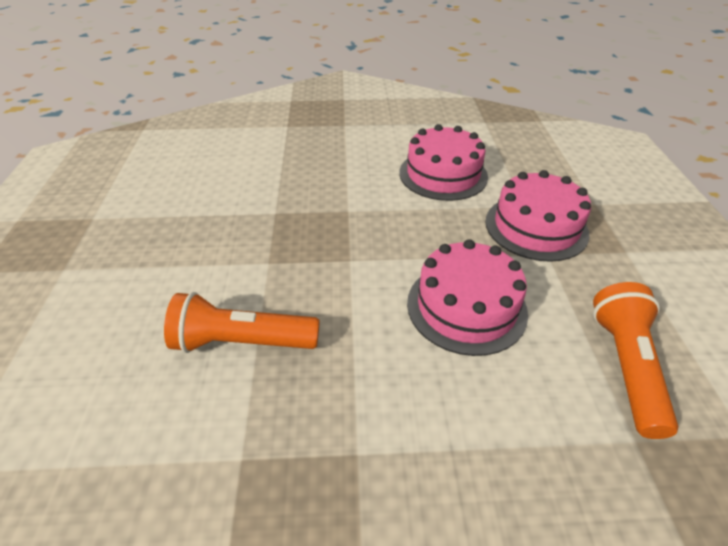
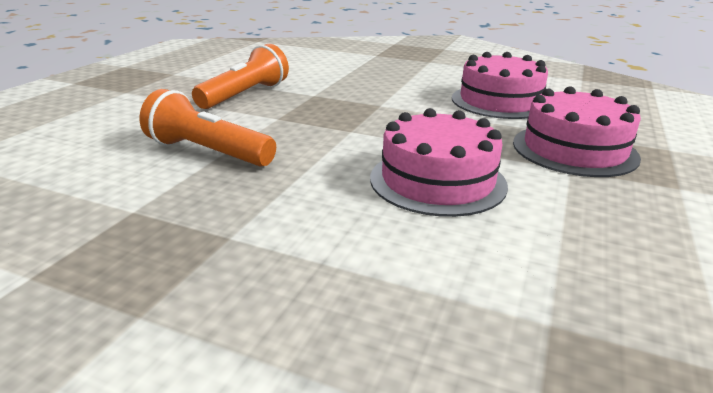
camera: 25 degrees right, 15 degrees down
orange flashlight [593,282,679,439] -> orange flashlight moved to [192,44,289,109]

